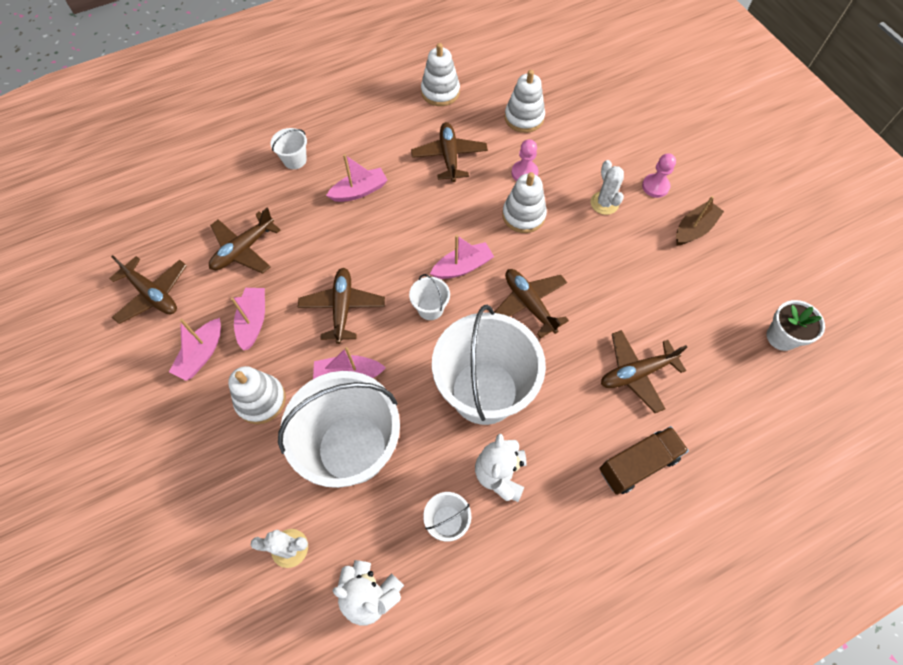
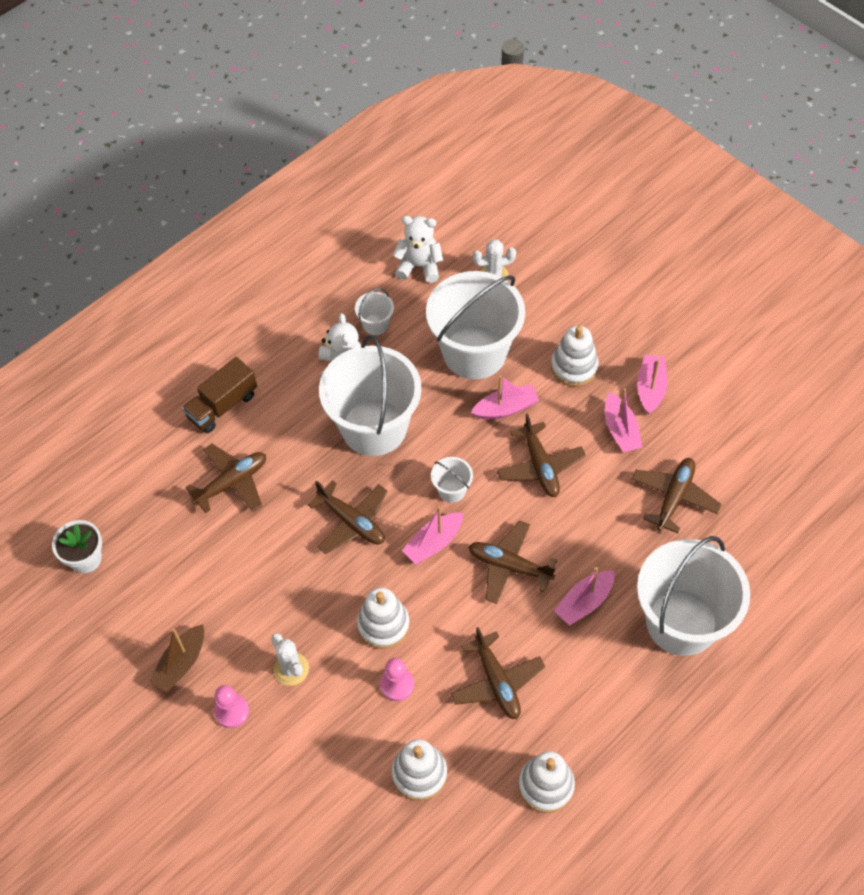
camera: 165 degrees right, 5 degrees down
brown plane [109,255,187,324] -> brown plane moved to [469,520,557,604]
white bucket [271,128,307,169] -> white bucket [637,536,750,656], size x2.42

